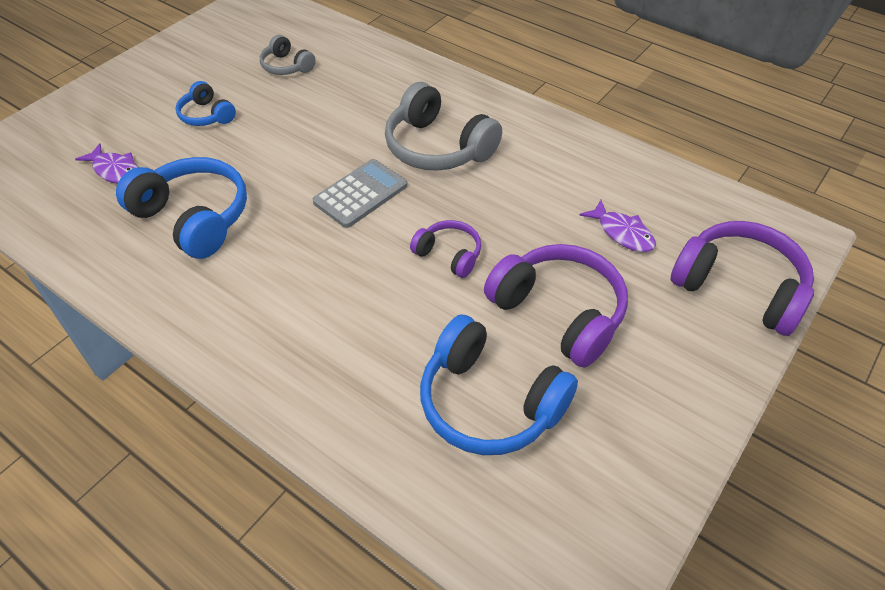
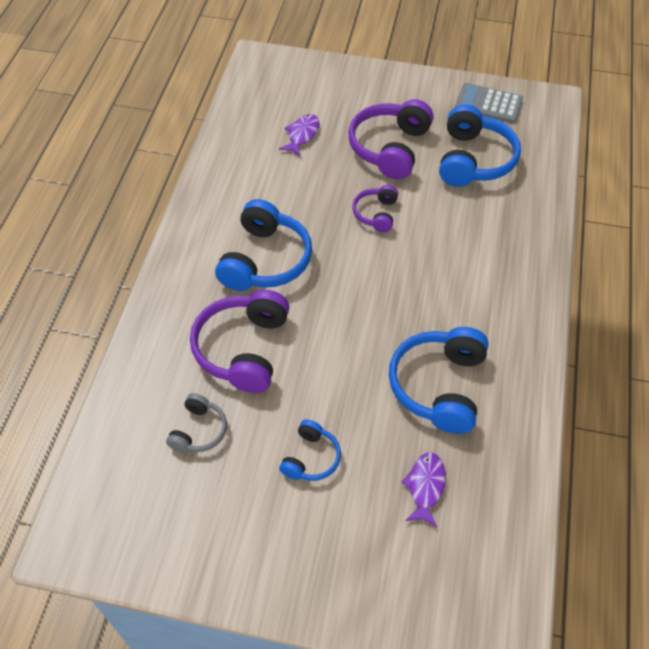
camera: 115 degrees left, 5 degrees up
grey calculator [313,159,407,228] -> grey calculator moved to [455,83,523,123]
grey headphones [385,82,502,171] -> blue headphones [215,199,312,291]
purple headphones [671,221,814,336] -> purple headphones moved to [190,290,289,393]

